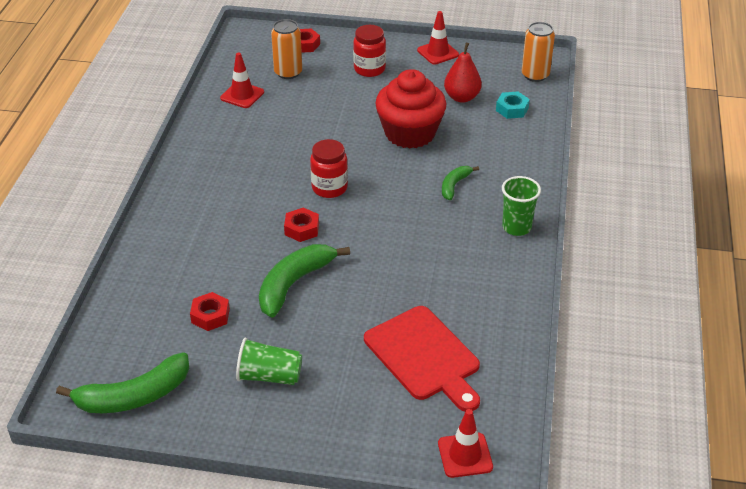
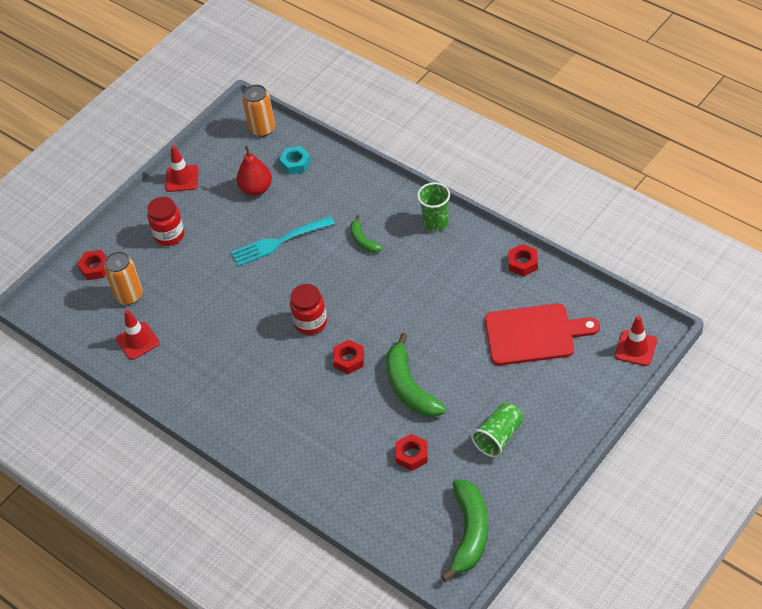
camera: 55 degrees left, 10 degrees up
red cupcake [375,69,447,149] -> turquoise fork [231,216,335,266]
none -> red nut [508,244,538,276]

